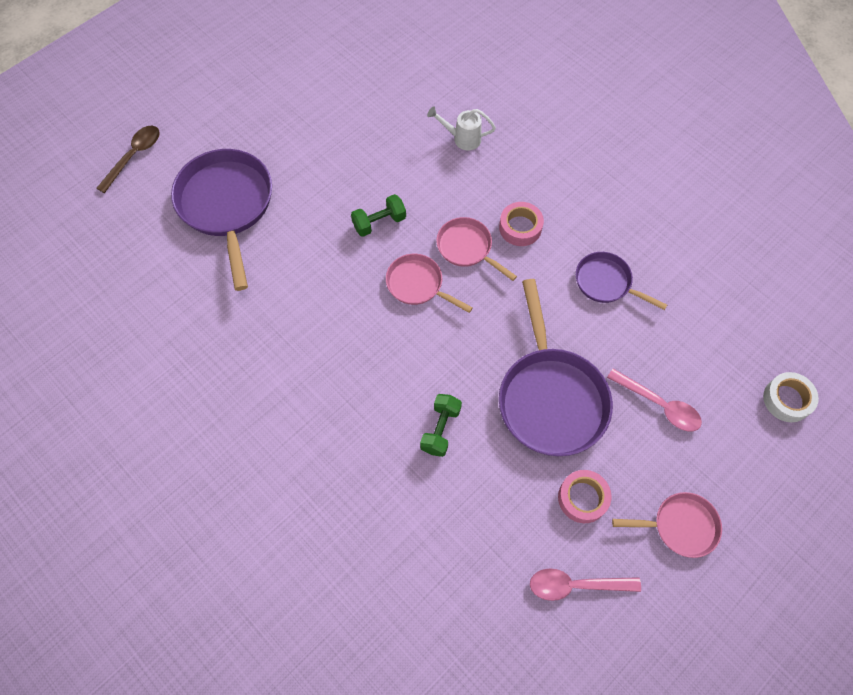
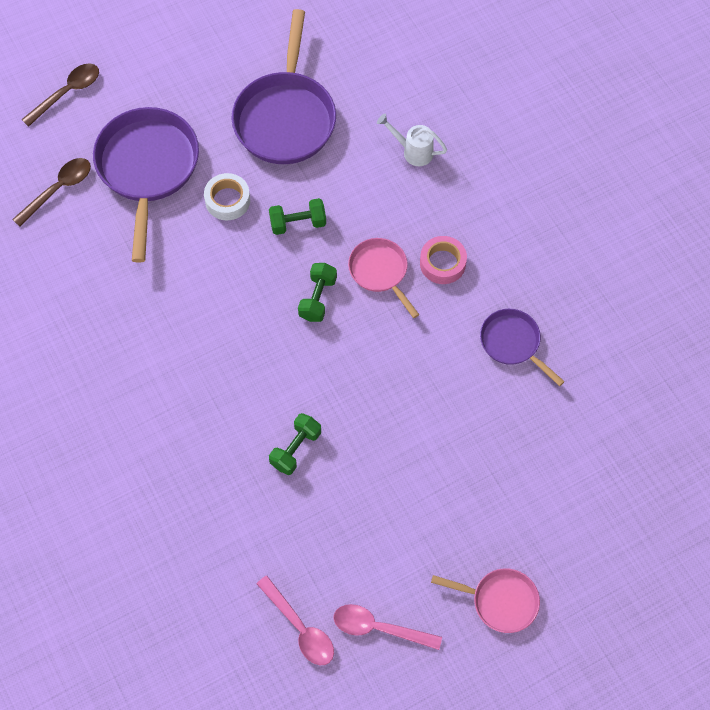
camera: 15 degrees right, 0 degrees up
pink pan [386,254,473,313] -> green dumbbell [298,263,337,322]
purple pan [499,279,613,456] -> purple pan moved to [232,9,336,164]
pink tape [558,470,612,523] -> none
pink spoon [607,368,702,431] -> pink spoon moved to [256,576,334,665]
white tape [763,372,819,422] -> white tape moved to [204,173,250,220]
none -> brown spoon [12,158,91,227]

